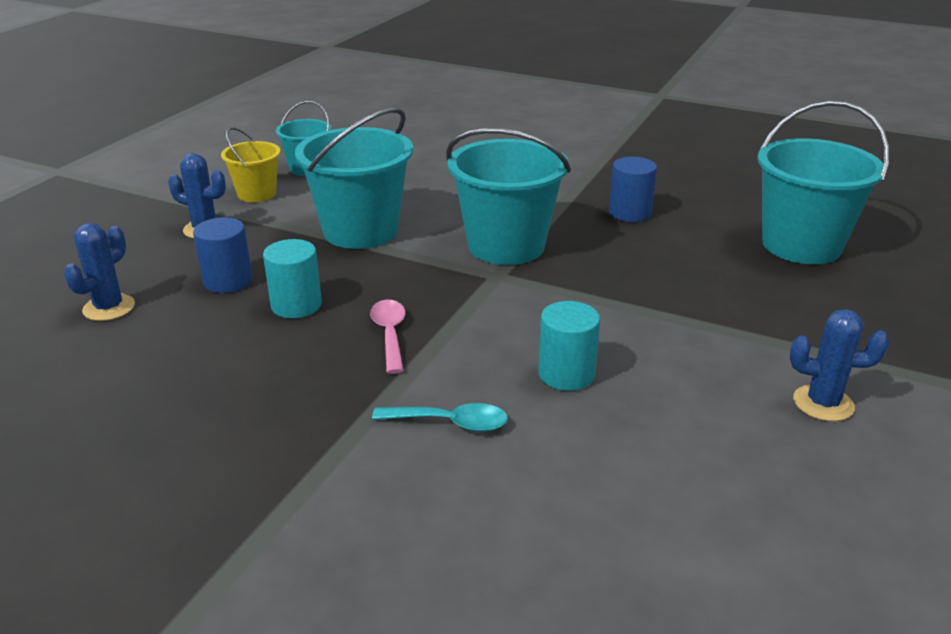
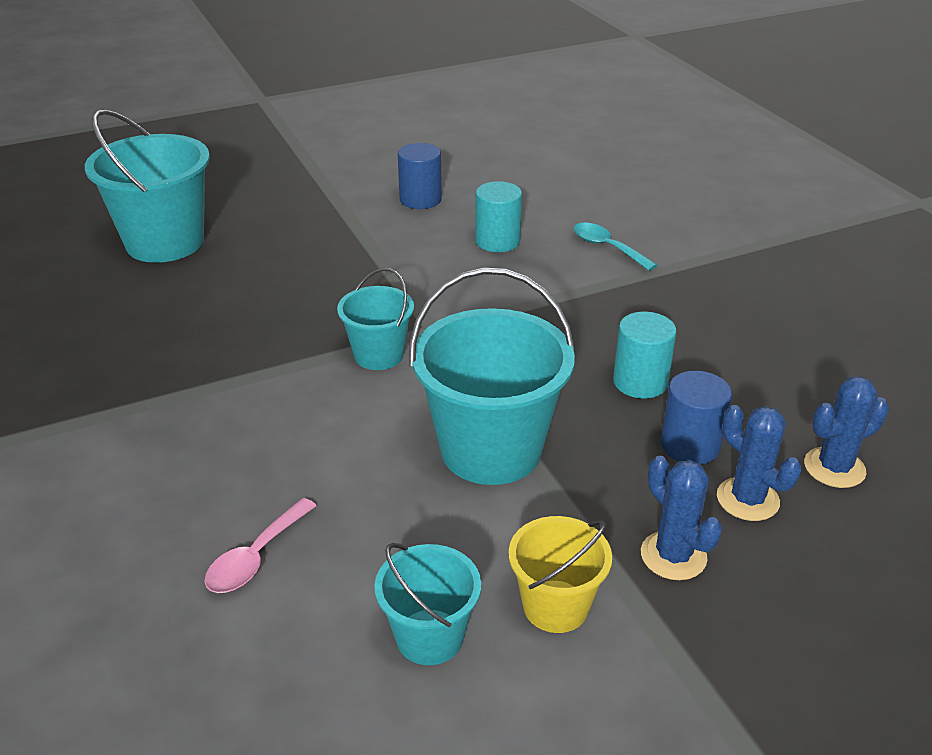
camera: 140 degrees left, 5 degrees up
pink spoon [370,300,406,374] -> pink spoon moved to [204,498,317,593]
turquoise bucket [446,128,571,265] -> turquoise bucket [337,268,414,370], size x0.55
blue cylinder [609,157,657,222] -> blue cylinder moved to [398,143,442,209]
blue cactus [790,309,889,421] -> blue cactus moved to [717,405,801,521]

